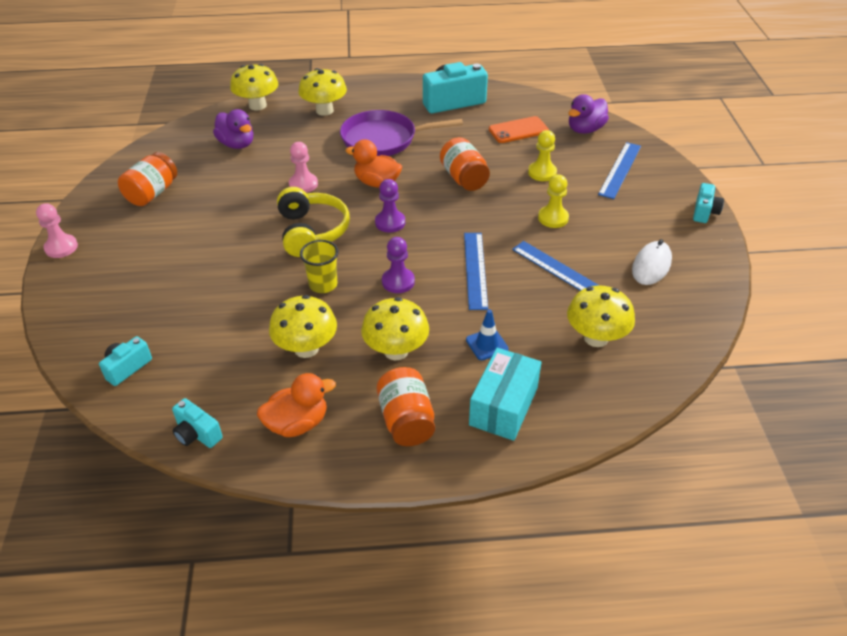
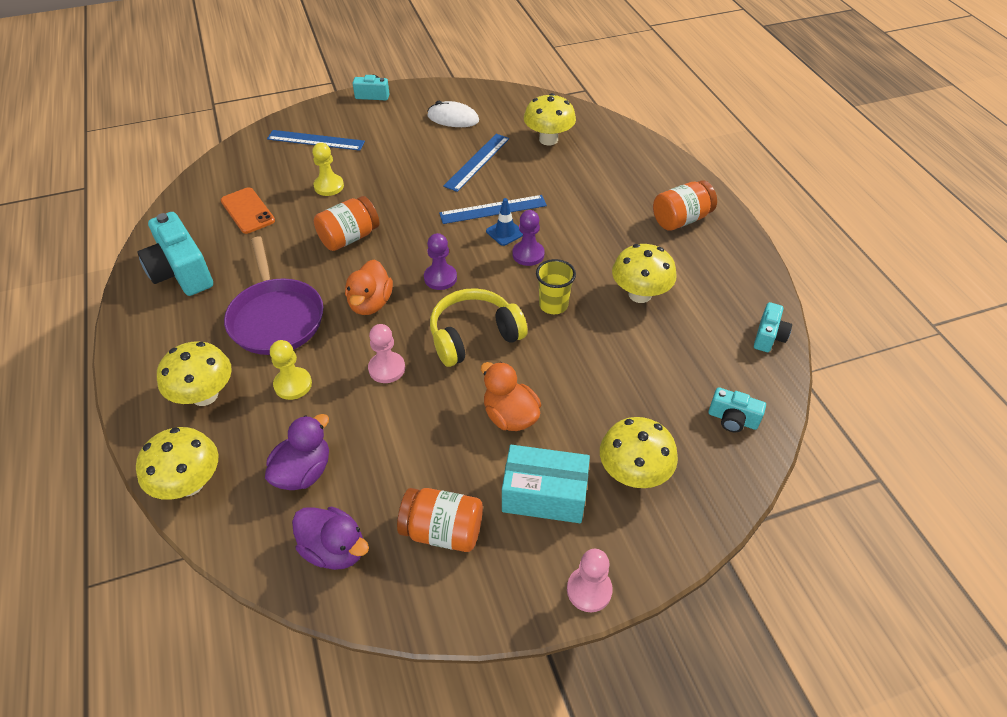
camera: 105 degrees left, 5 degrees up
orange duck [257,373,336,437] -> orange duck moved to [481,362,541,431]
yellow mushroom [361,297,429,361] -> yellow mushroom moved to [600,417,678,488]
blue traffic cone [466,309,509,360] -> blue traffic cone moved to [486,198,523,246]
turquoise box [469,348,541,441] -> turquoise box moved to [502,445,590,523]
yellow pawn [538,174,569,228] -> yellow pawn moved to [270,340,312,400]
purple duck [568,94,609,134] -> purple duck moved to [292,507,369,570]

